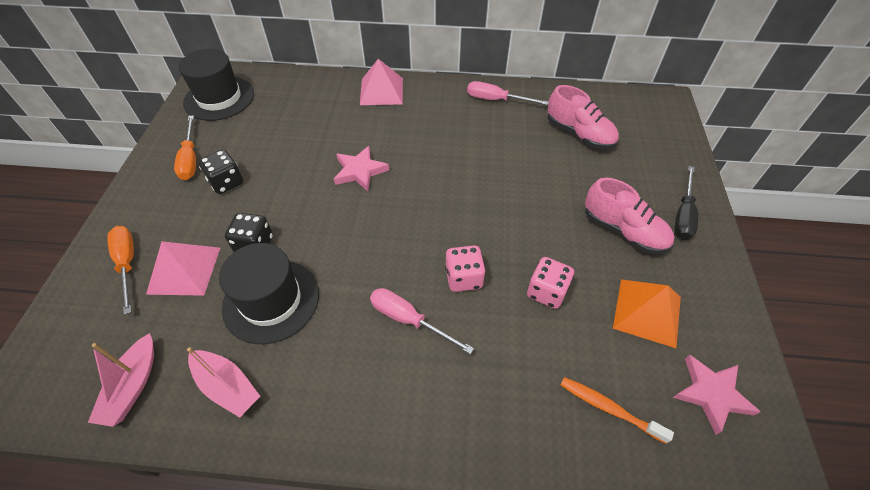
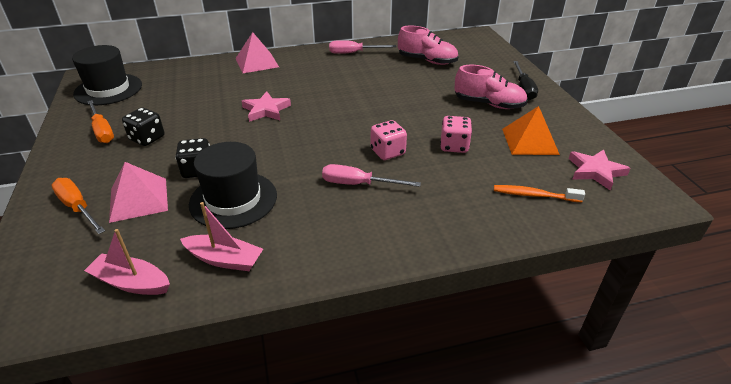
camera: 20 degrees left, 15 degrees down
pink boat [88,333,154,427] -> pink boat turned 120 degrees clockwise [84,229,170,295]

